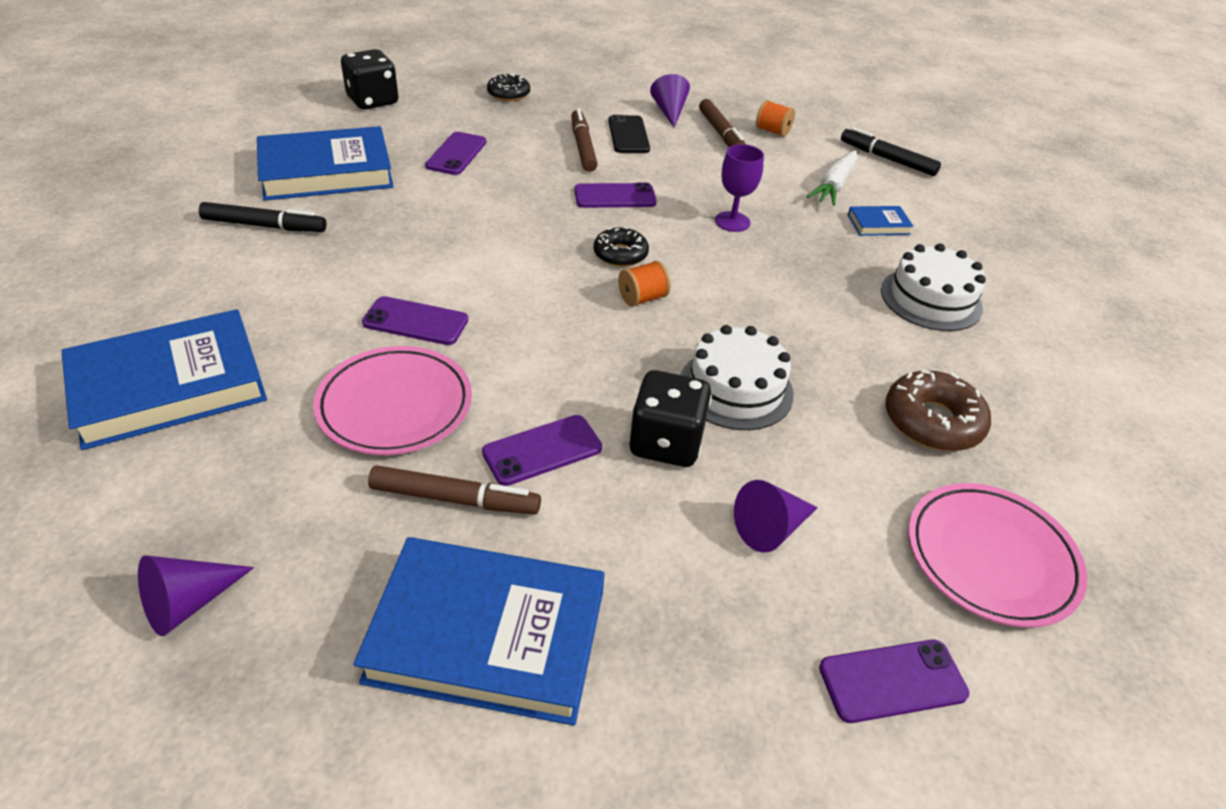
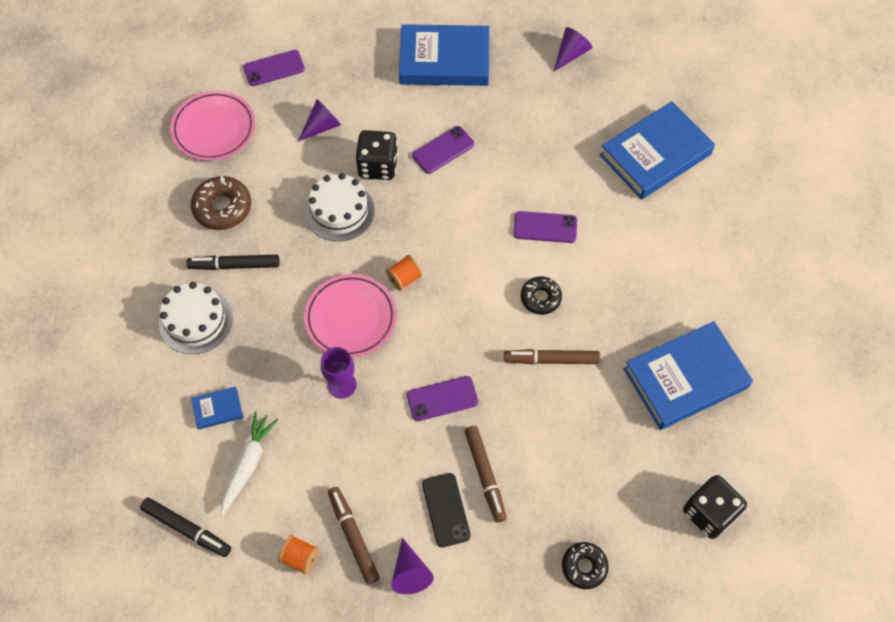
camera: 175 degrees right, 20 degrees up
black marker [199,202,326,232] -> black marker moved to [186,255,280,270]
pink plate [313,346,472,455] -> pink plate moved to [304,274,396,358]
brown marker [368,465,541,515] -> brown marker moved to [504,349,600,364]
purple phone [425,132,487,175] -> none
black donut [593,227,649,267] -> black donut moved to [521,276,562,315]

